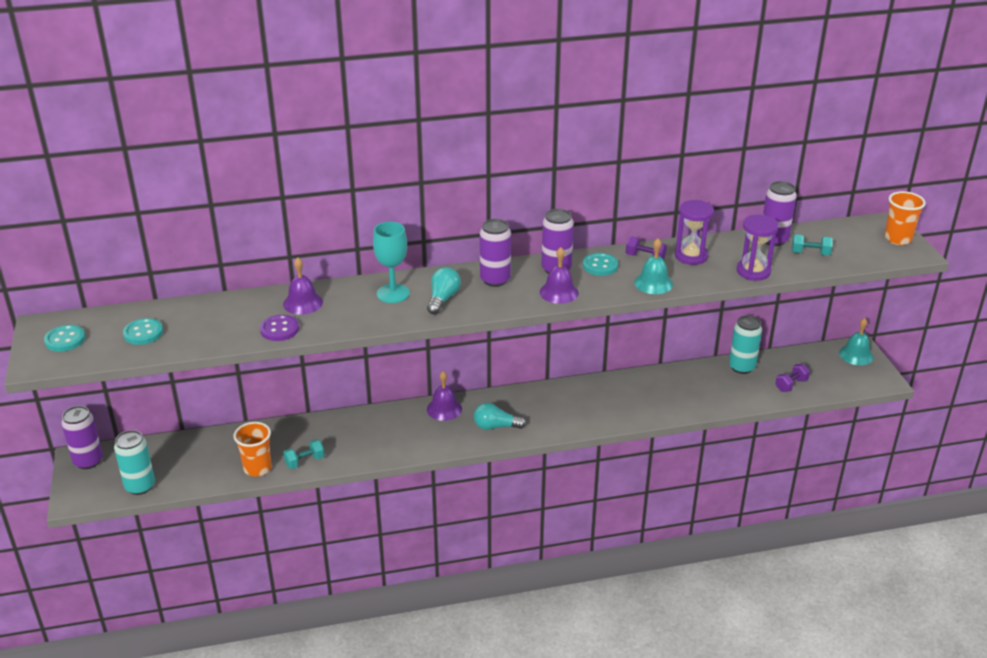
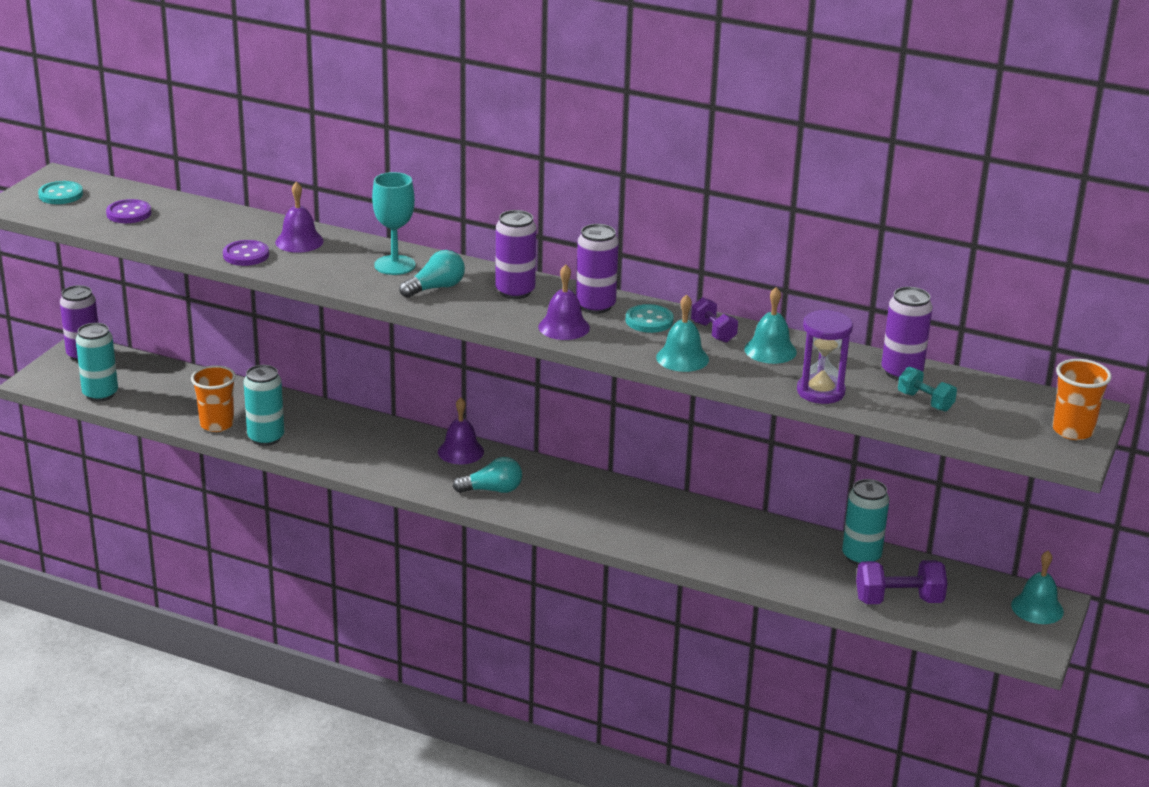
camera: 35 degrees right, 5 degrees down
turquoise button [123,318,163,345] -> purple button [106,199,151,223]
turquoise dumbbell [283,439,325,469] -> turquoise can [244,365,284,446]
turquoise light bulb [474,402,526,430] -> turquoise light bulb turned 135 degrees clockwise [452,457,522,493]
purple hourglass [675,200,714,265] -> turquoise bell [744,287,797,364]
purple dumbbell [775,364,810,392] -> purple dumbbell [856,560,948,604], size x1.61

